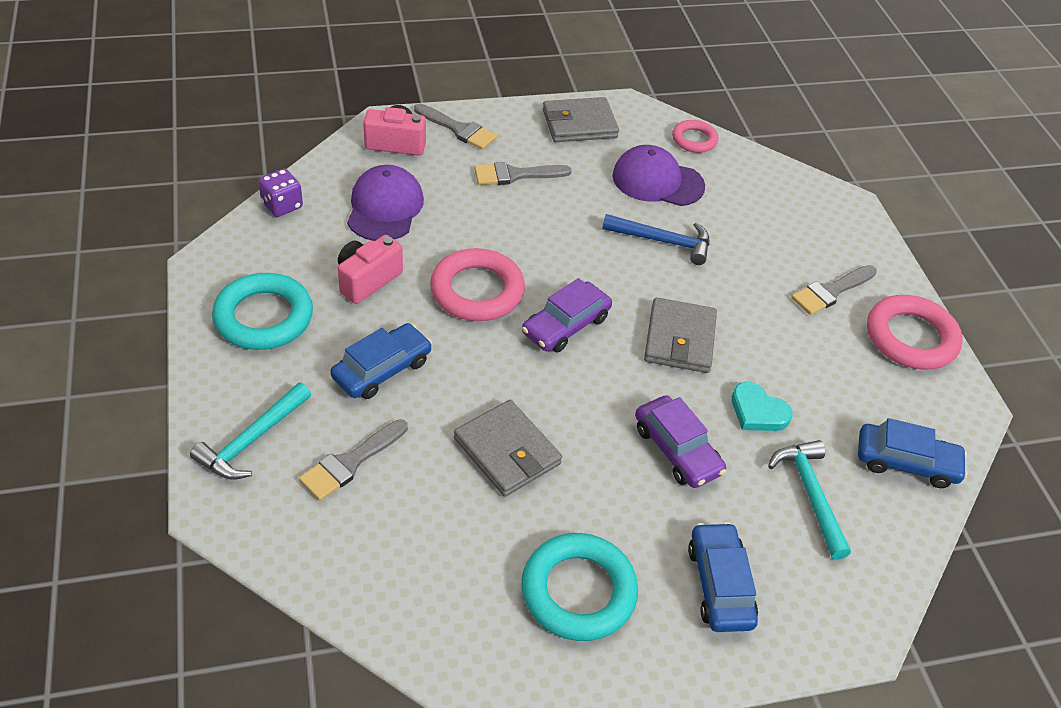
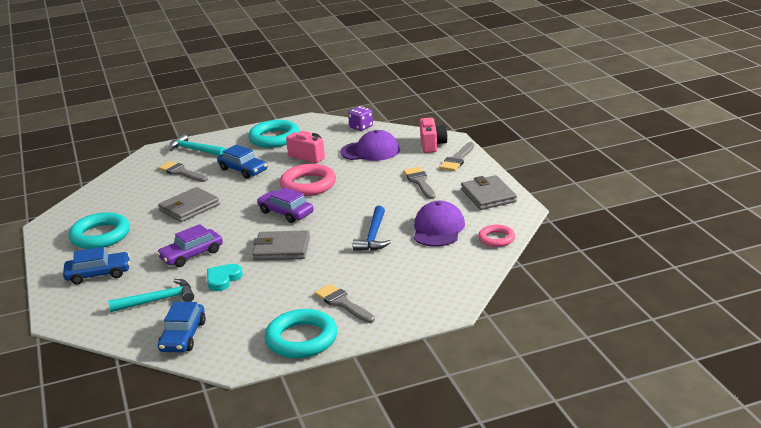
camera: 90 degrees right, 20 degrees down
pink ring [867,295,963,370] -> turquoise ring [265,309,337,358]

